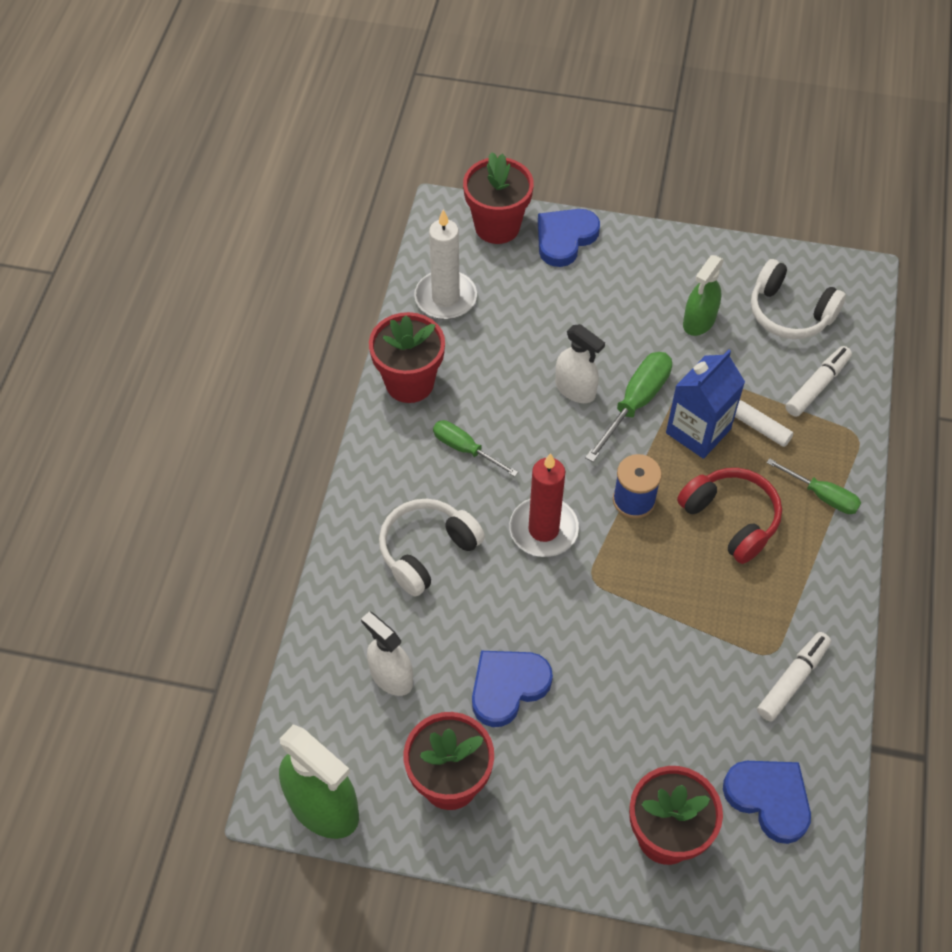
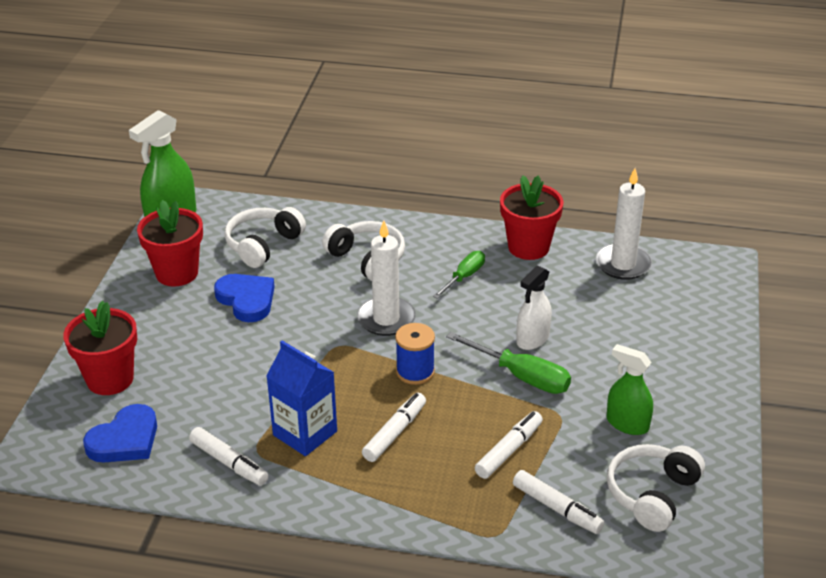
camera: 90 degrees right, 20 degrees down
white spray bottle [361,611,413,696] -> white headphones [224,207,306,268]
red flower pot [463,152,534,244] -> none
red candle [509,453,579,557] -> white candle [357,221,416,336]
blue heart [538,209,600,267] -> none
blue carton [666,349,745,459] -> blue carton moved to [266,341,337,456]
red headphones [677,468,782,564] -> white marker [362,393,426,462]
green screwdriver [767,458,861,514] -> none

